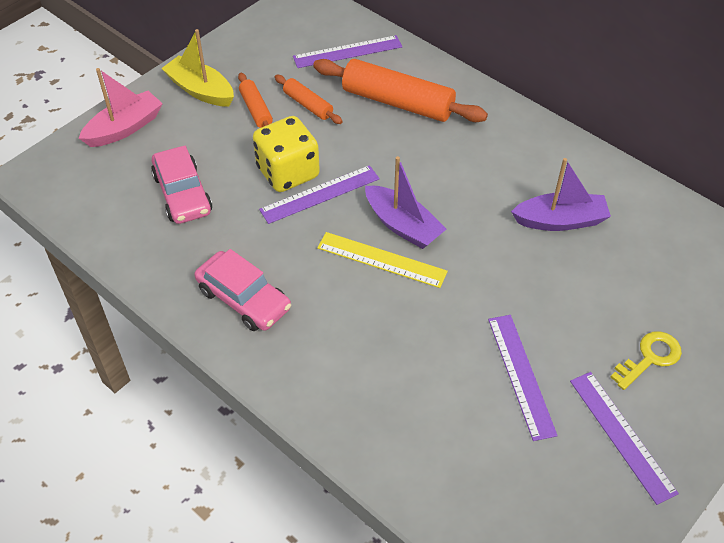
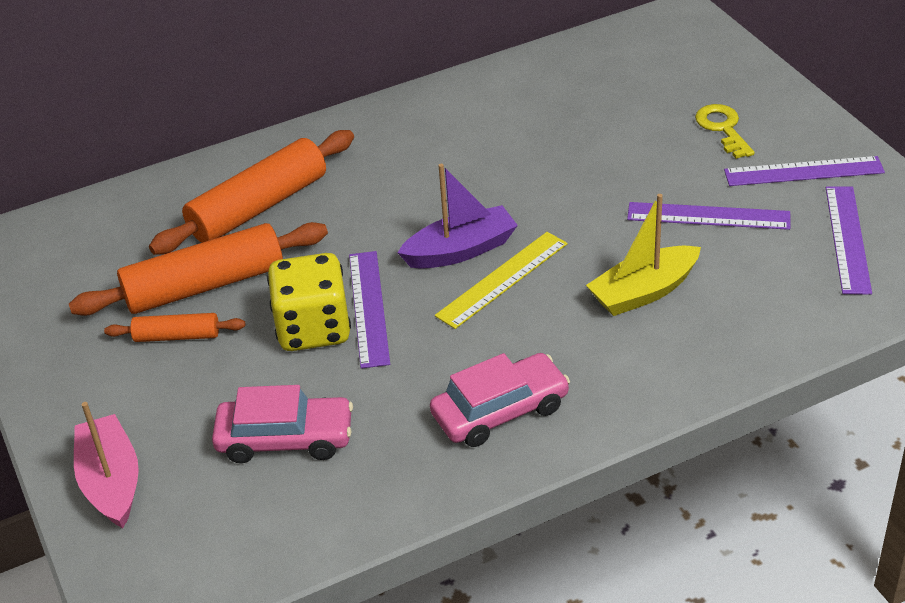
camera: 65 degrees left, 10 degrees down
yellow boat [161,29,234,107] -> yellow boat moved to [586,194,701,316]
orange rolling pin [275,75,343,124] -> orange rolling pin [69,222,328,316], size x1.95
purple ruler [293,35,402,68] -> purple ruler moved to [826,186,872,295]
purple boat [511,158,611,231] -> none

